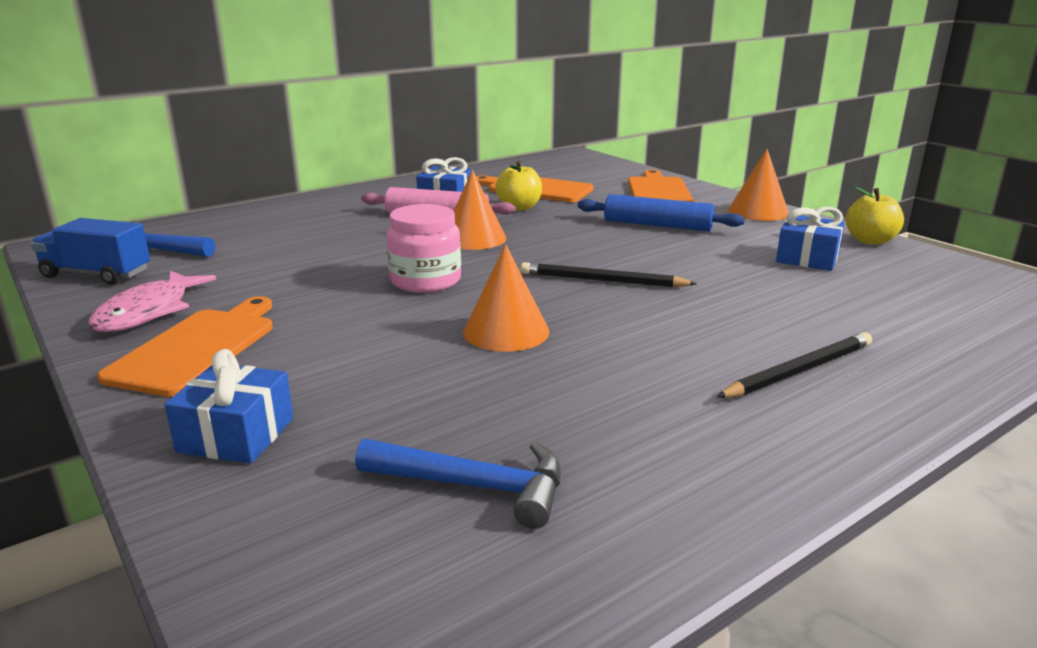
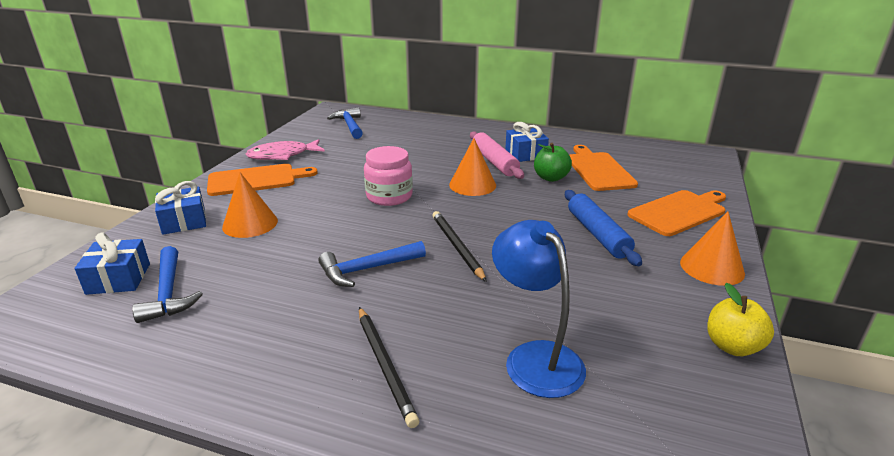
camera: 55 degrees right, 5 degrees up
blue truck [31,218,150,285] -> none
orange cone [463,244,550,352] -> orange cone moved to [222,172,278,238]
yellow apple [495,161,542,211] -> green apple [534,143,572,182]
black pencil [716,332,872,398] -> black pencil turned 45 degrees clockwise [359,307,419,428]
blue gift [776,207,845,271] -> blue gift moved to [75,232,150,295]
none -> blue hammer [318,241,426,287]
none -> blue lamp [492,220,586,398]

